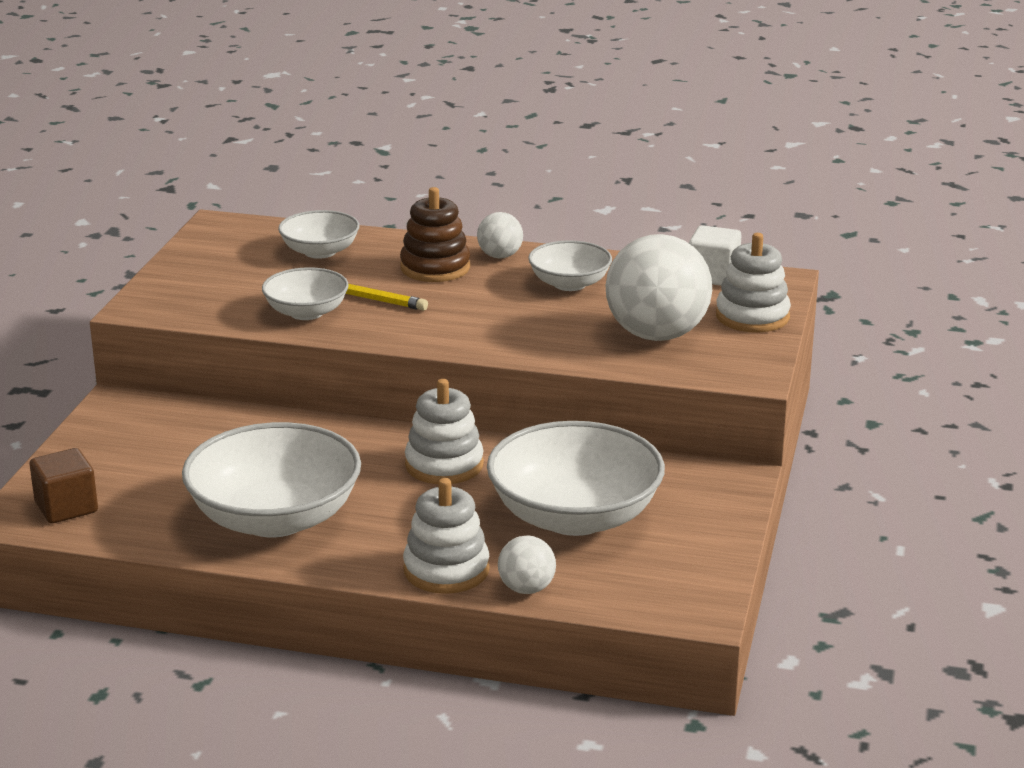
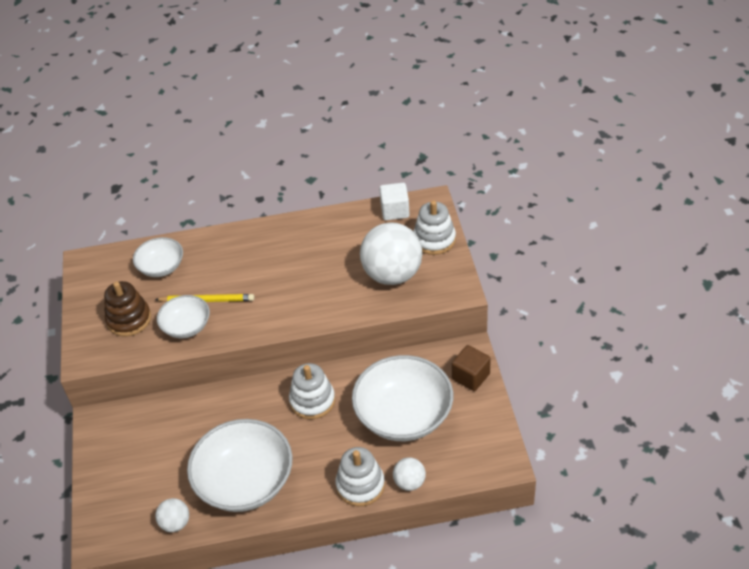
camera: 20 degrees left, 20 degrees up
brown cube [30,448,98,523] -> brown cube moved to [452,345,491,391]
brown stacking toy [400,187,470,282] -> brown stacking toy moved to [104,281,151,336]
white ball [477,212,523,258] -> white ball moved to [155,498,189,532]
white bowl [528,240,612,291] -> none

